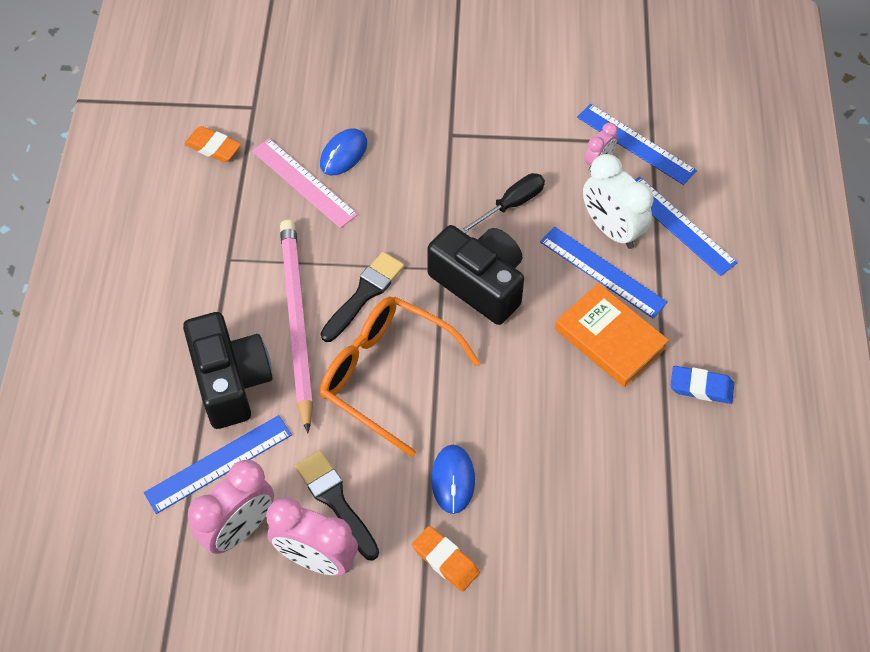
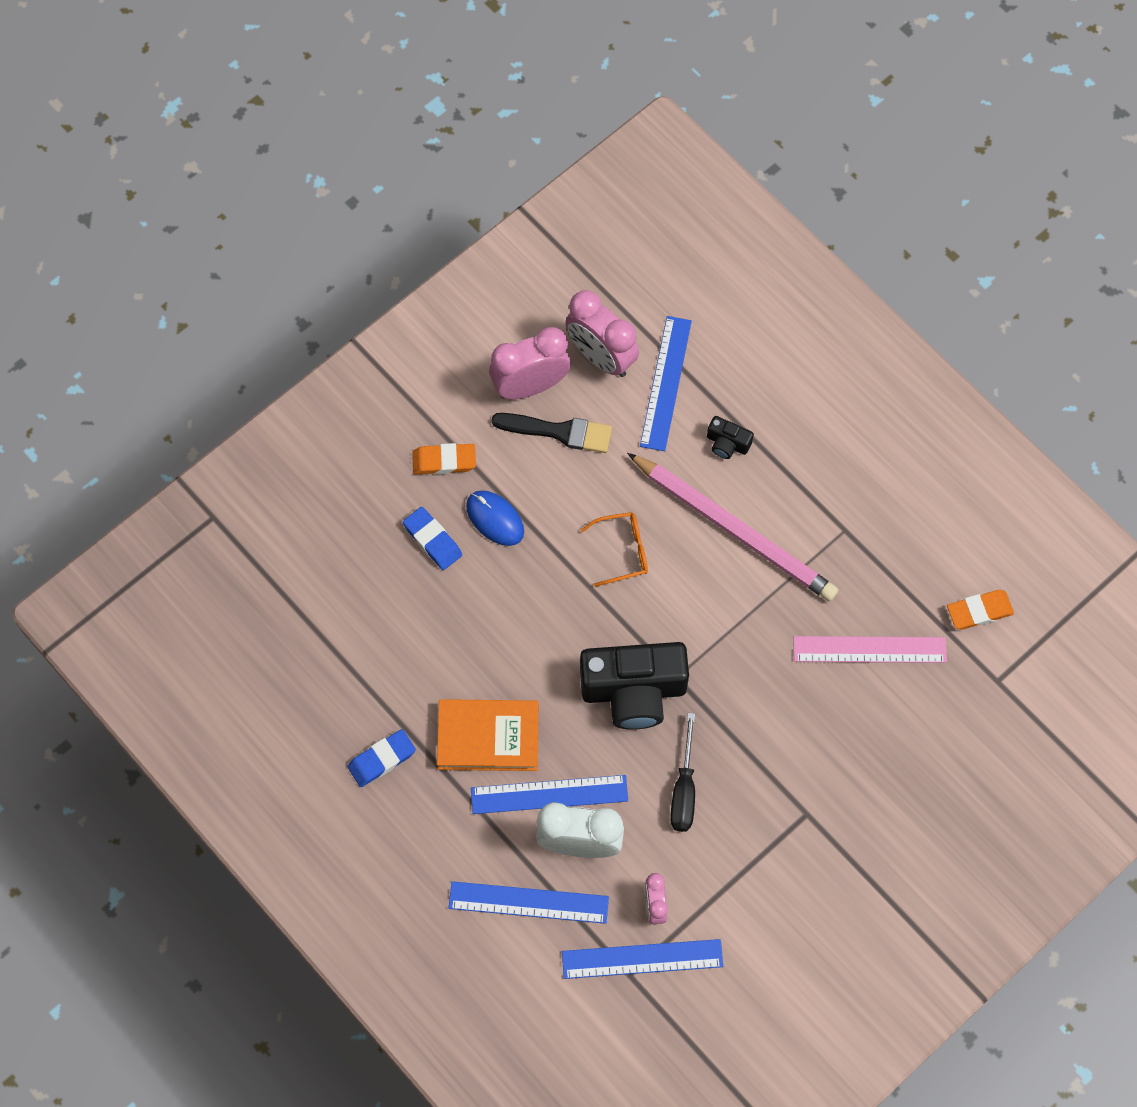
camera: 135 degrees right, 10 degrees up
black camera [183,312,273,429] -> black camera [707,416,754,459], size x0.44
pink clock [188,460,274,554] -> pink clock turned 45 degrees counterclockwise [565,290,639,377]
blue mouse [320,128,367,175] -> none
orange glasses [320,296,480,457] -> orange glasses [581,512,648,587], size x0.50
black brush [321,252,404,342] -> none
none -> blue eraser [403,507,462,570]

